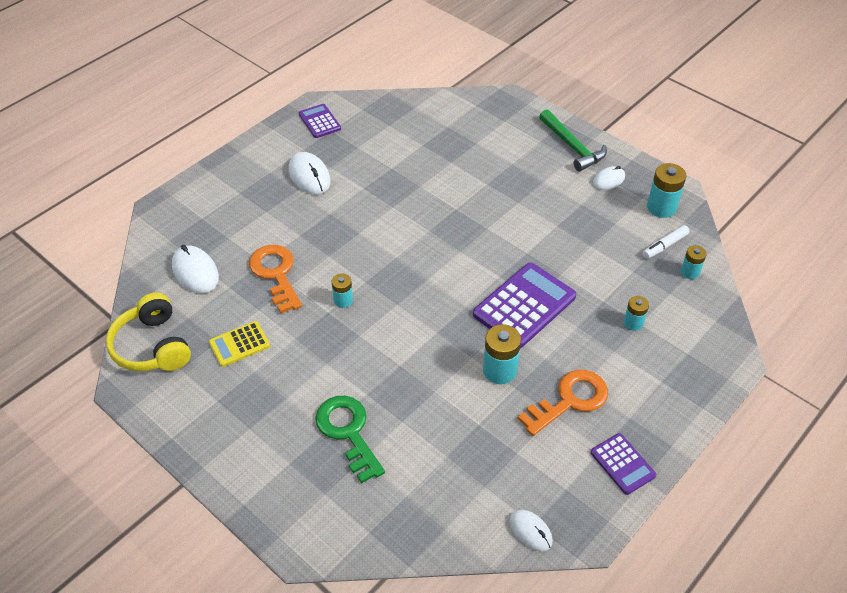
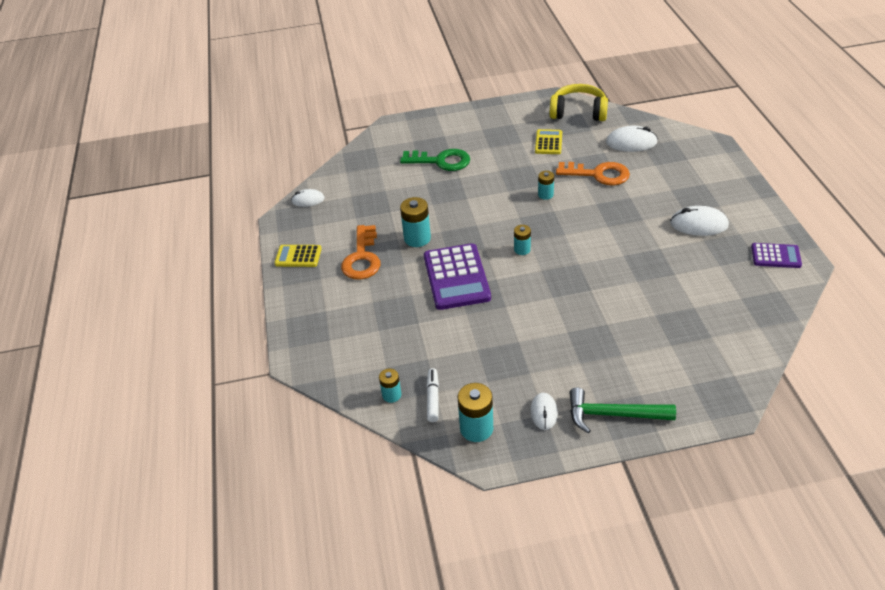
camera: 130 degrees right, 5 degrees down
purple calculator [591,433,656,495] -> yellow calculator [274,245,322,267]
turquoise battery [624,296,649,331] -> turquoise battery moved to [514,225,531,255]

